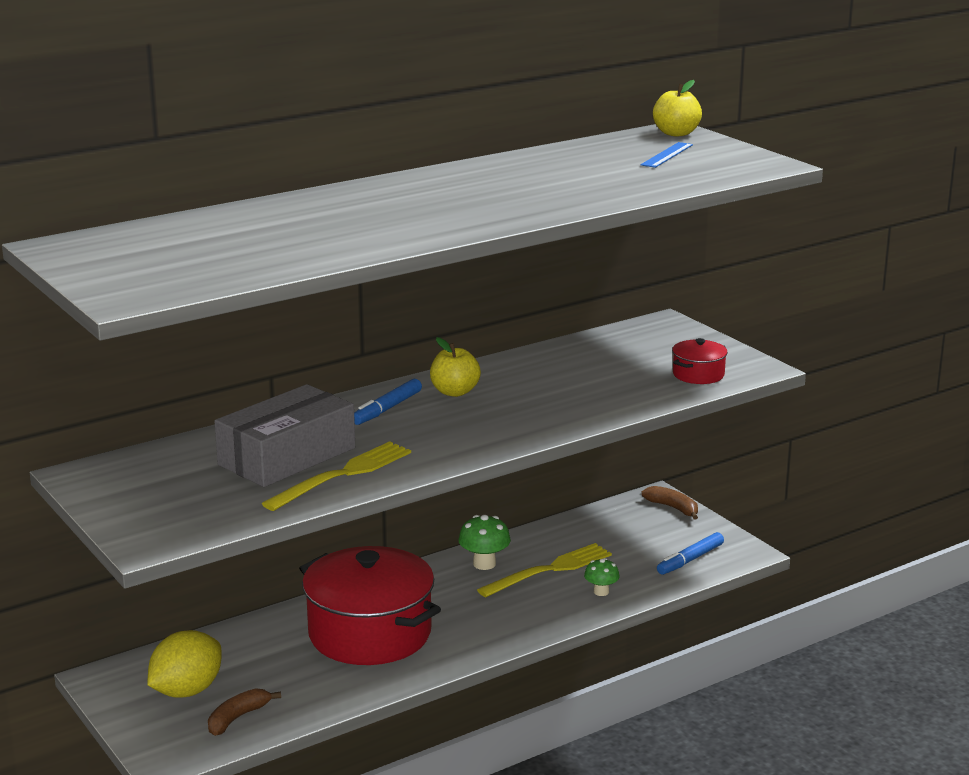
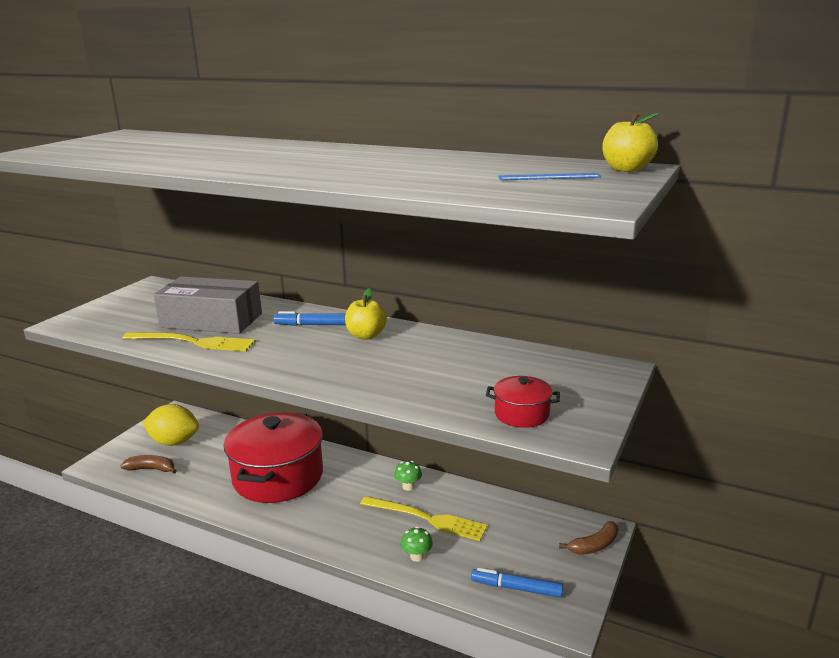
camera: 60 degrees right, 0 degrees up
green mushroom [458,515,511,570] -> green mushroom [394,461,422,491], size x0.66
brown banana [641,486,698,520] -> brown banana turned 45 degrees clockwise [559,521,618,555]

